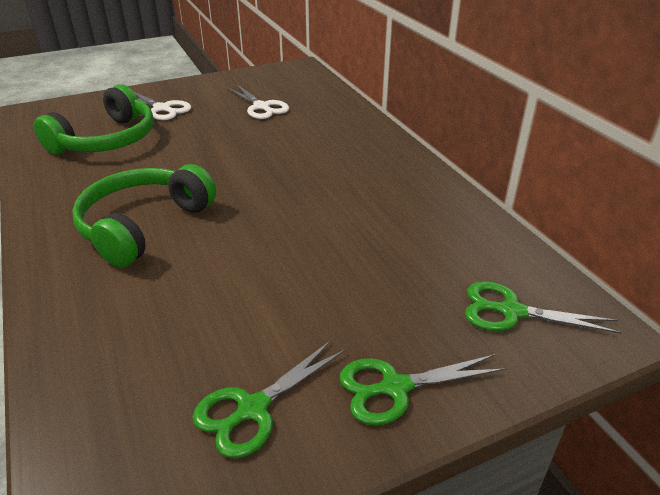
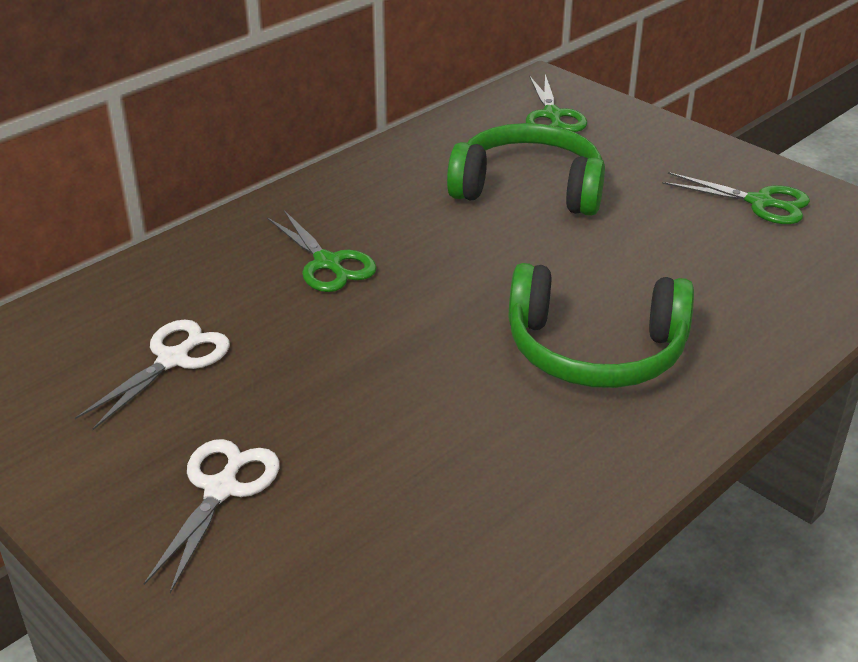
camera: 110 degrees left, 0 degrees up
green headphones [34,84,154,155] -> green headphones moved to [447,123,605,216]
green scissors [339,354,506,425] -> green scissors moved to [267,210,377,292]

